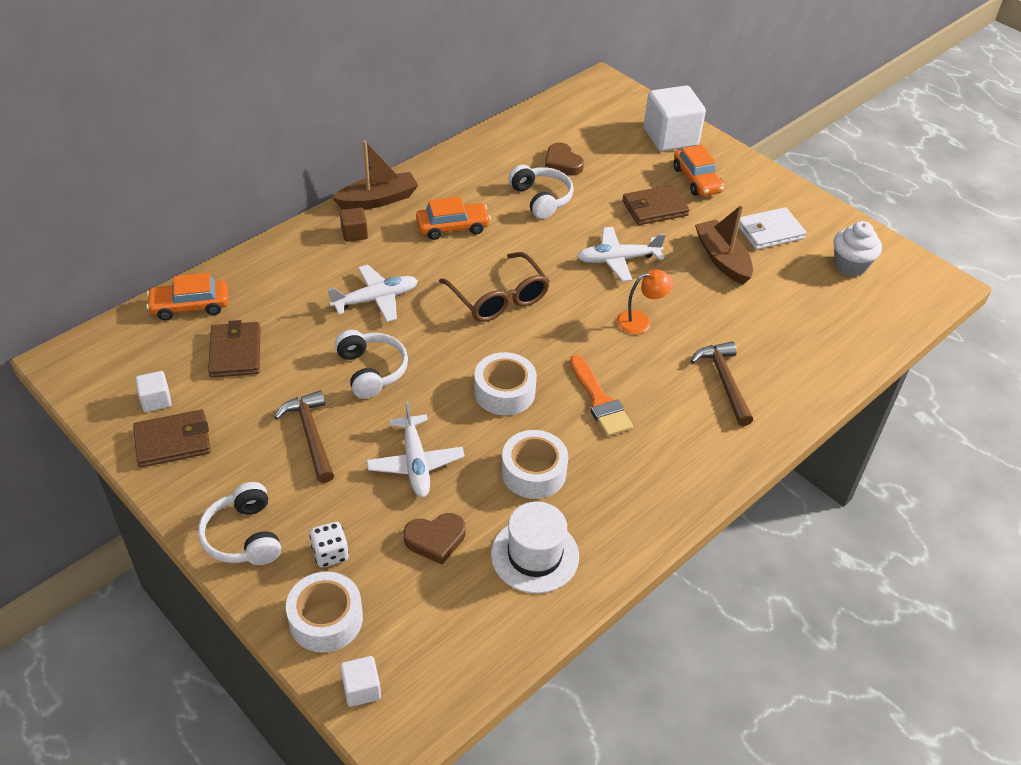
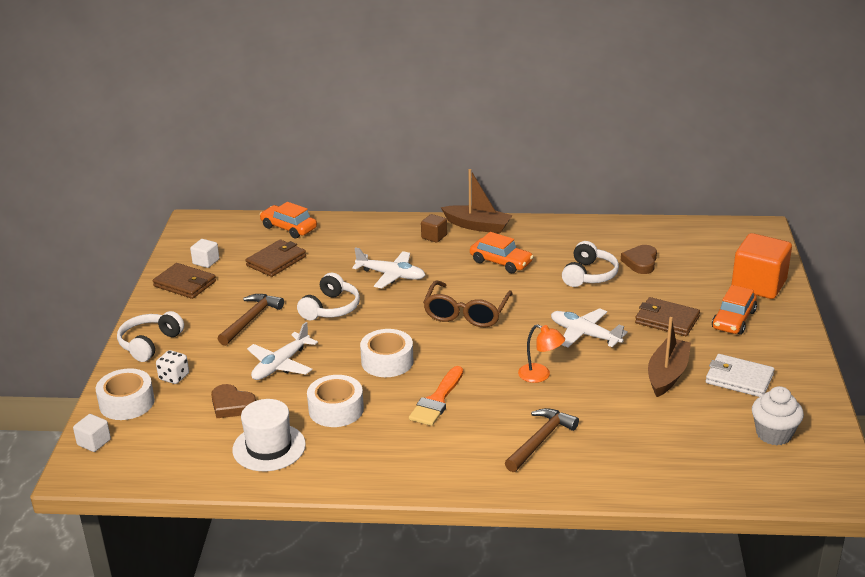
camera: 50 degrees right, 15 degrees down
white cube [644,85,706,151] -> orange cube [731,233,792,299]

